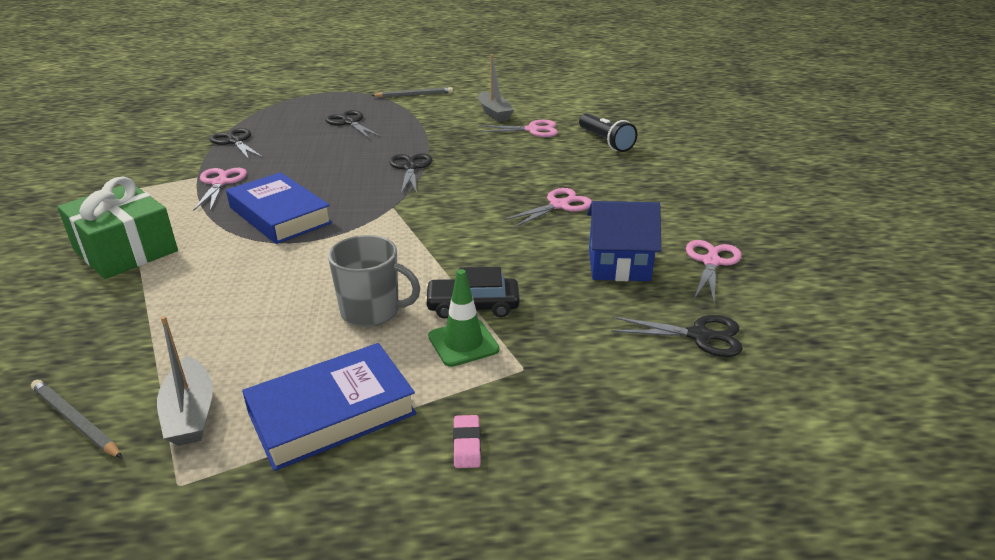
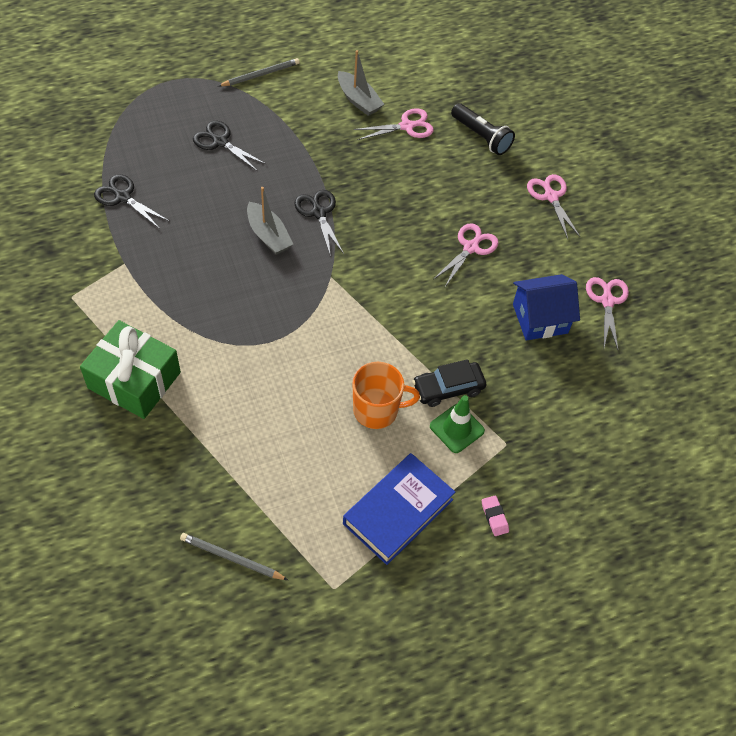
camera: 20 degrees left, 25 degrees up
grey boat [157,316,213,446] -> grey boat moved to [247,187,293,255]
pink scissors [193,168,247,212] -> pink scissors moved to [527,174,580,239]
blue book [226,172,332,244] -> none
grey mug [328,235,420,327] -> orange mug [353,362,420,429]
black scissors [611,315,743,357] -> none

